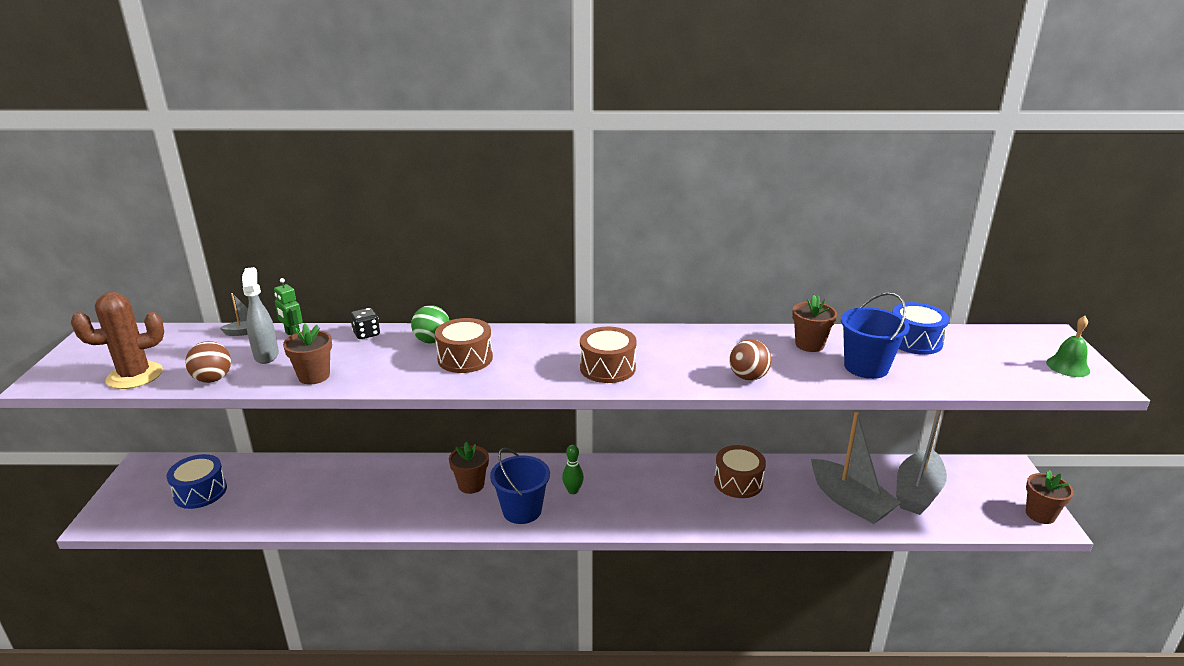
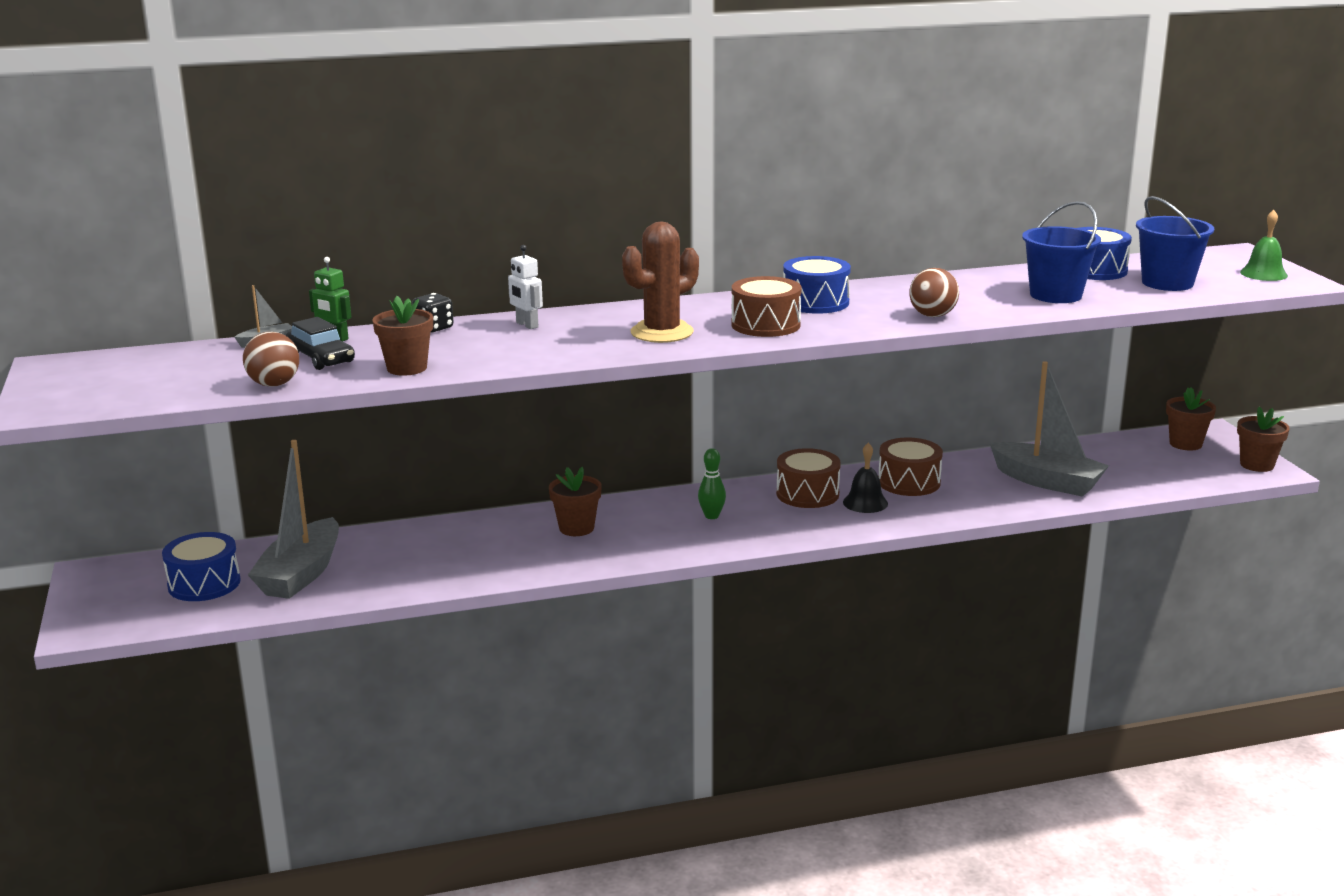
camera: 15 degrees left, 5 degrees down
brown cactus [71,292,164,389] -> brown cactus moved to [622,222,699,343]
grey spray bottle [242,267,279,364] -> black car [285,317,355,370]
green ball [411,305,450,343] -> white robot [508,245,543,329]
brown drum [435,318,493,373] -> brown drum moved to [776,448,841,508]
blue bucket [490,448,550,524] -> blue bucket moved to [1136,196,1214,291]
brown flower pot [792,295,837,352] -> brown flower pot moved to [1166,387,1216,451]
grey boat [896,410,947,515] -> grey boat moved to [248,440,339,599]
none -> blue drum [783,256,851,314]
none -> black bell [843,443,888,513]

